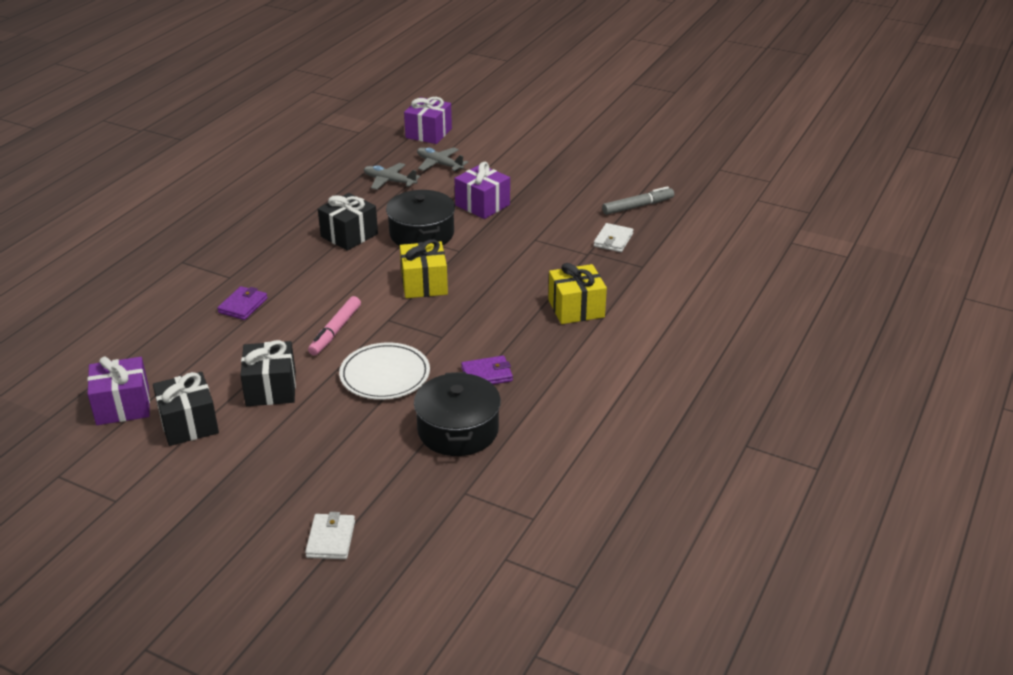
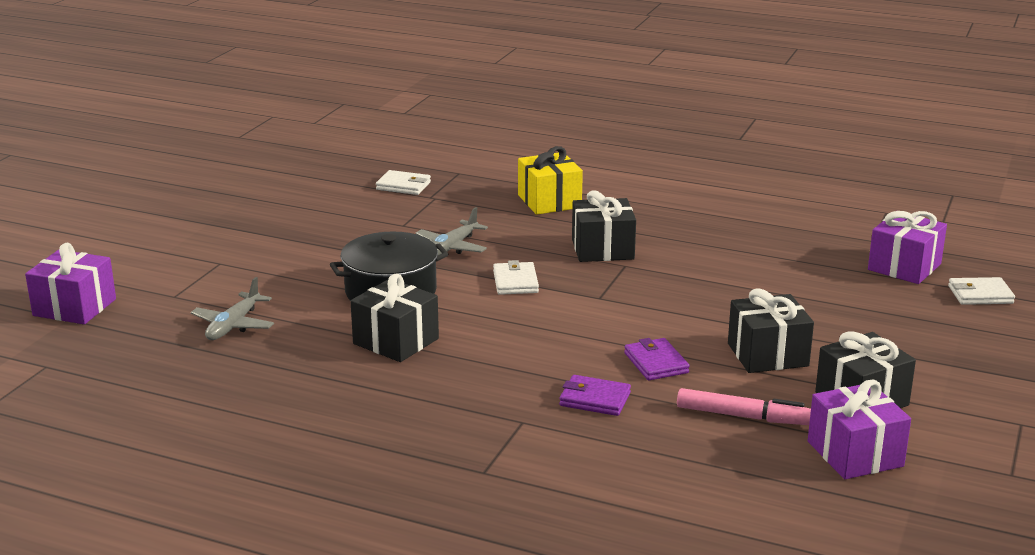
camera: 95 degrees left, 10 degrees down
pink marker [308,296,361,356] -> pink marker moved to [677,388,811,425]
white plate [339,342,430,400] -> none
yellow gift [400,239,448,298] -> white wallet [493,260,539,295]
black pot [414,372,501,456] -> none
grey plane [417,147,468,171] -> grey plane moved to [416,207,488,255]
purple gift [454,162,510,219] -> purple gift moved to [868,211,947,284]
purple wallet [461,356,513,384] -> purple wallet moved to [624,338,690,380]
grey marker [602,186,674,215] -> none
none -> black gift [572,190,636,262]

